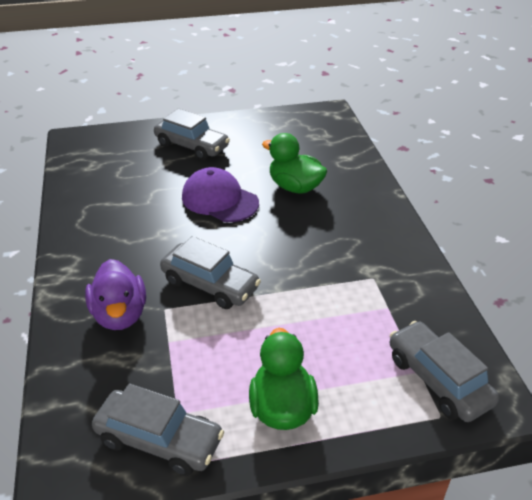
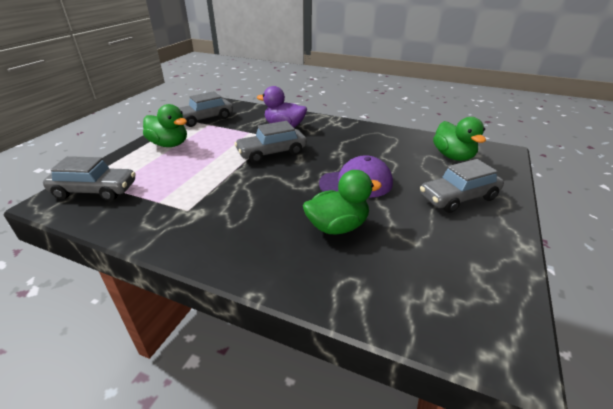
camera: 125 degrees right, 5 degrees down
none -> green duck [433,117,486,161]

